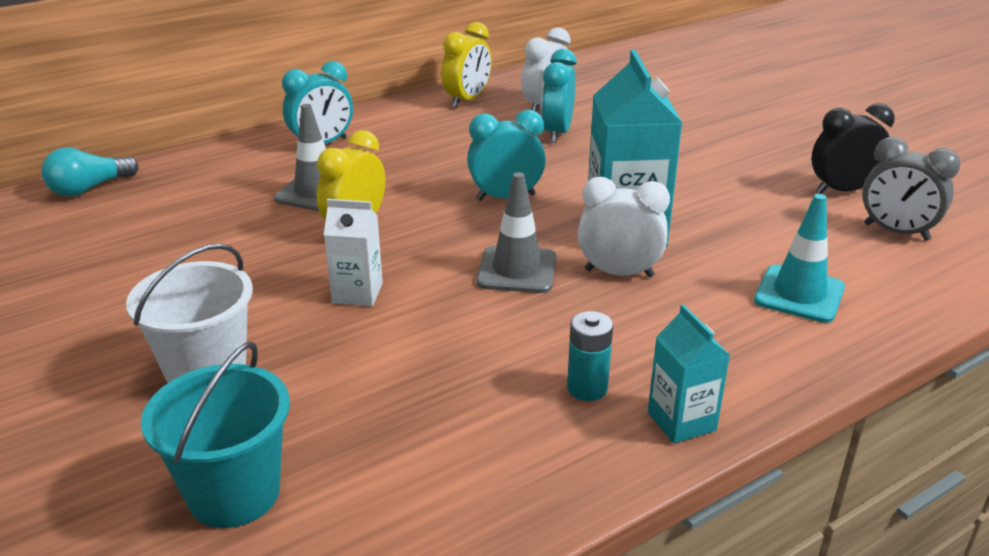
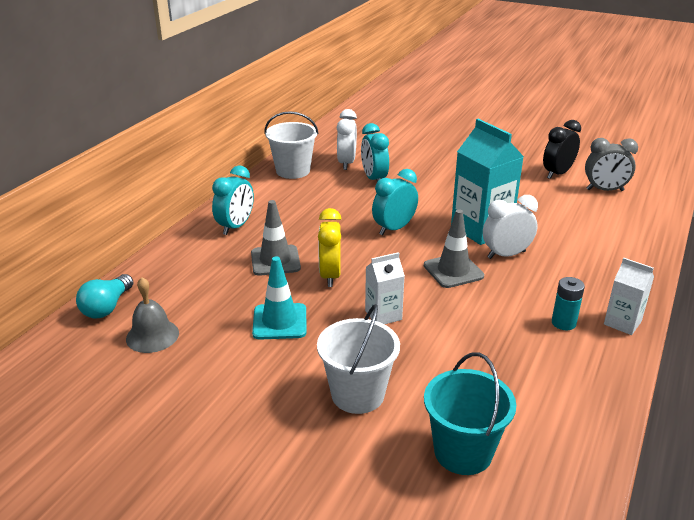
camera: 30 degrees left, 0 degrees up
yellow clock [441,22,491,108] -> white bucket [264,111,319,179]
turquoise carton [648,304,730,444] -> white carton [604,258,654,335]
turquoise traffic cone [754,194,845,323] -> turquoise traffic cone moved to [252,256,307,339]
none -> grey bell [126,277,179,353]

